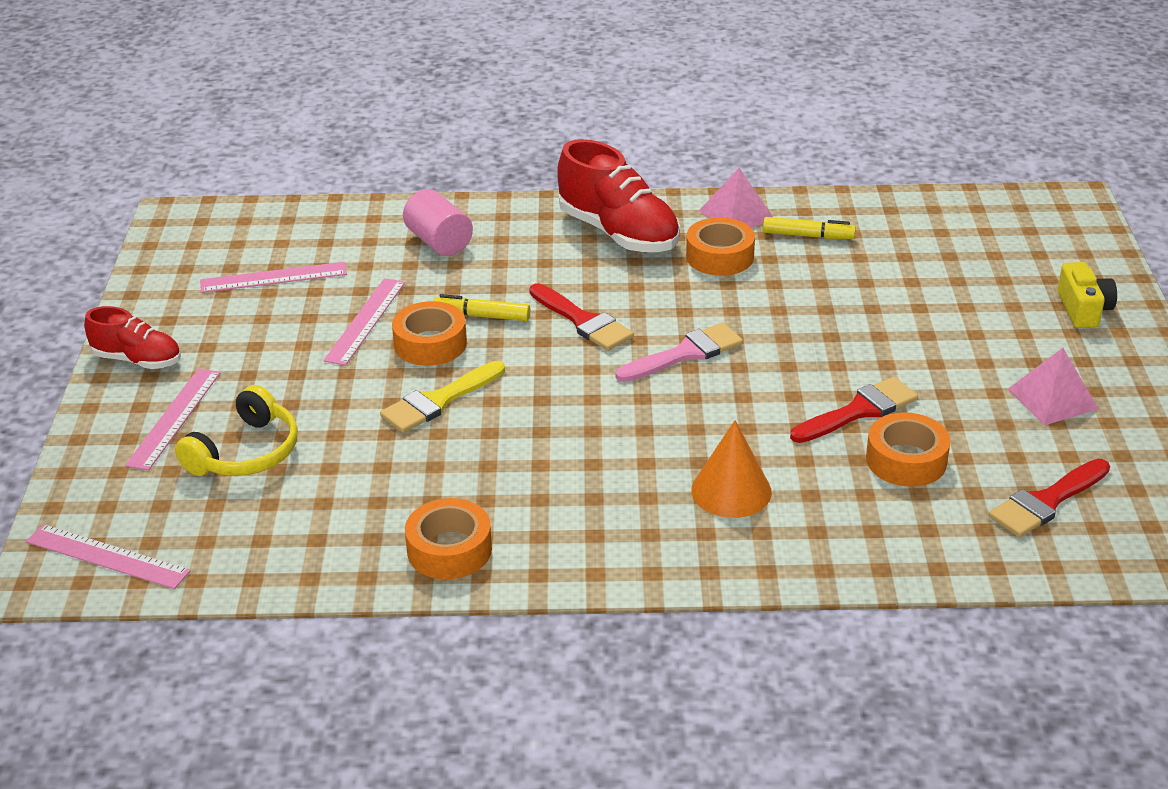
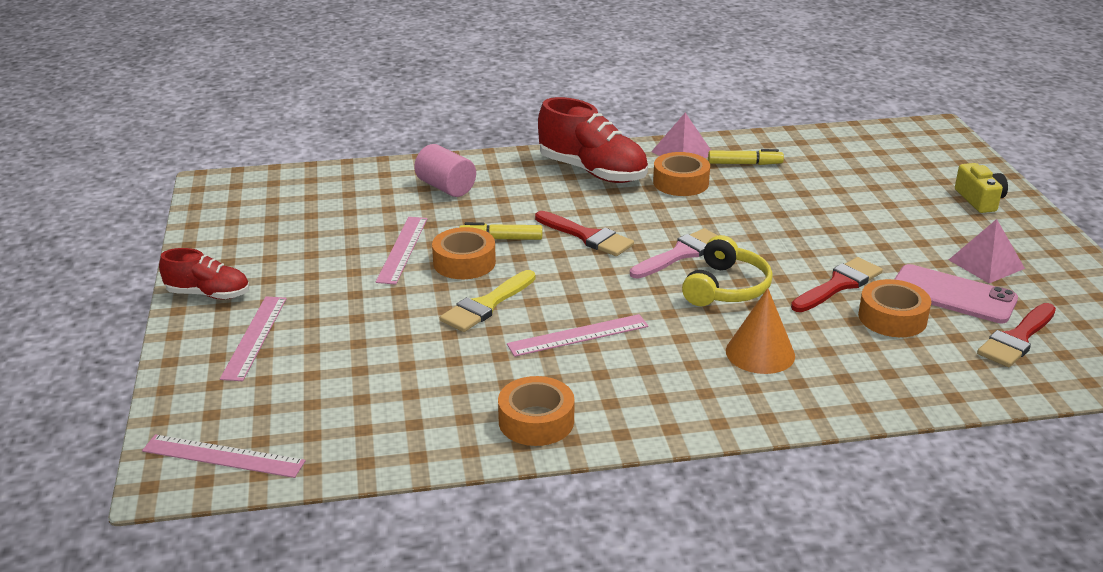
camera: 10 degrees left, 5 degrees down
yellow headphones [175,385,298,476] -> yellow headphones moved to [682,235,773,306]
pink ruler [200,262,347,293] -> pink ruler moved to [507,314,649,357]
none -> pink phone [894,264,1018,323]

